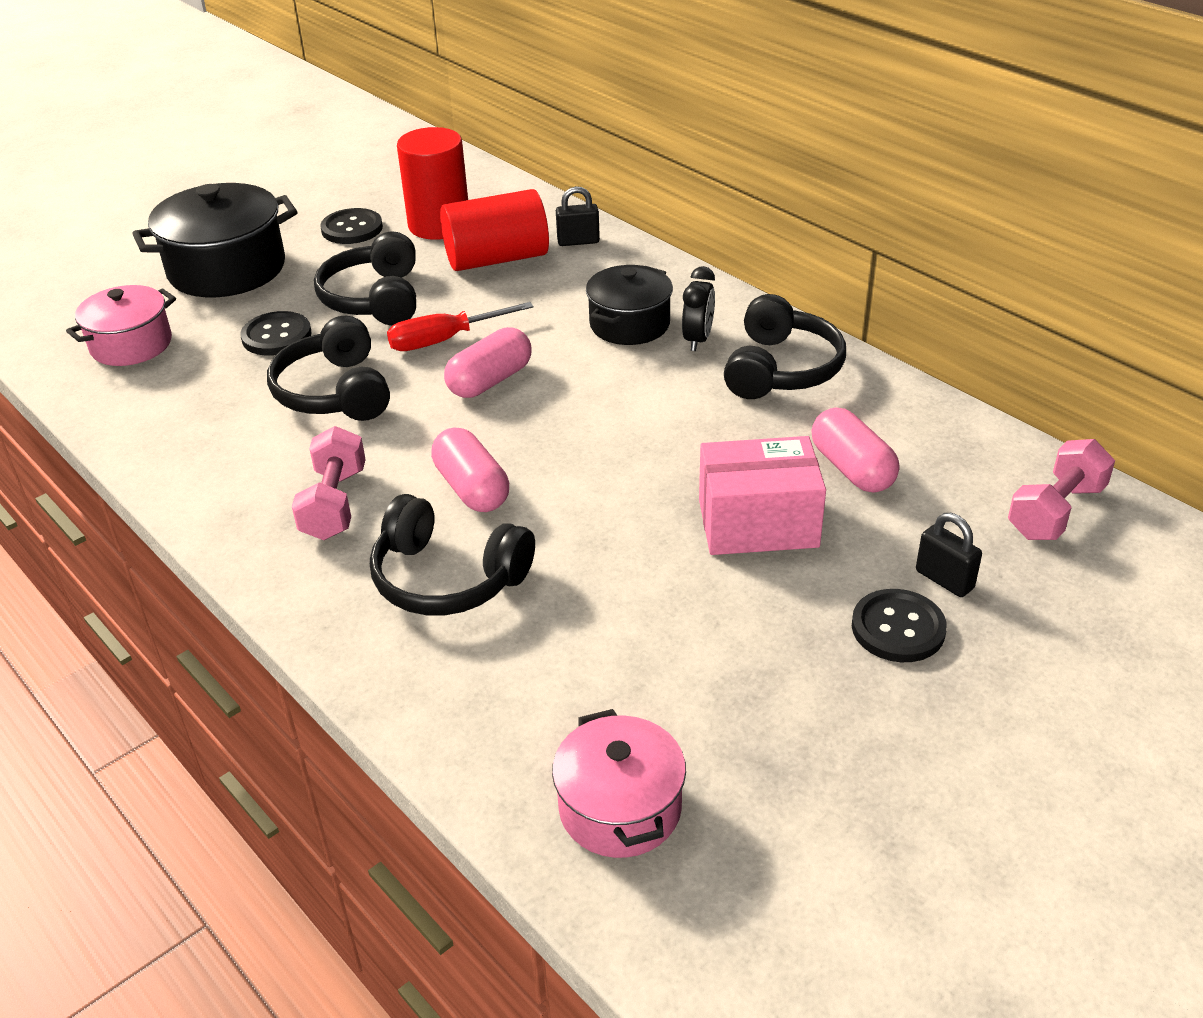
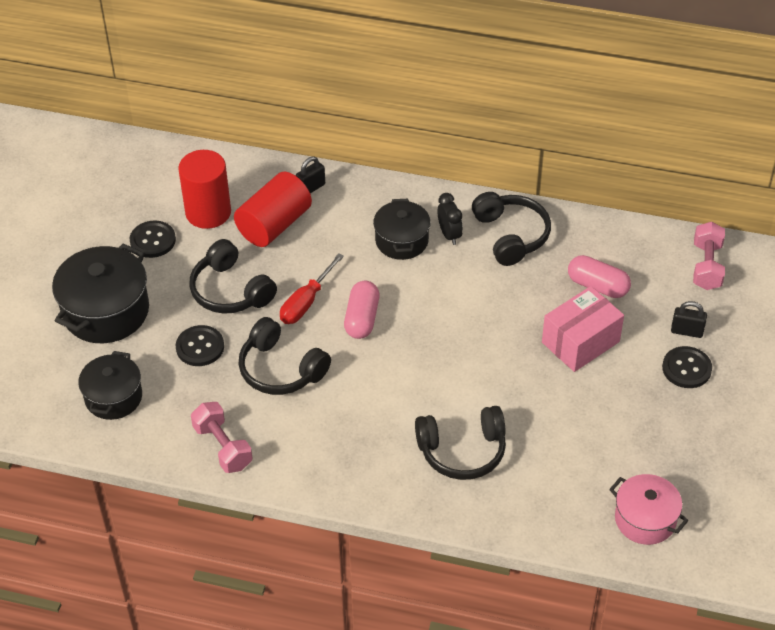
camera: 35 degrees left, 10 degrees up
pink pot [66,285,176,366] -> black pot [78,351,142,420]
pink dumbbell [292,426,366,540] -> pink dumbbell moved to [191,402,252,473]
pink capsule [431,427,509,512] -> none

